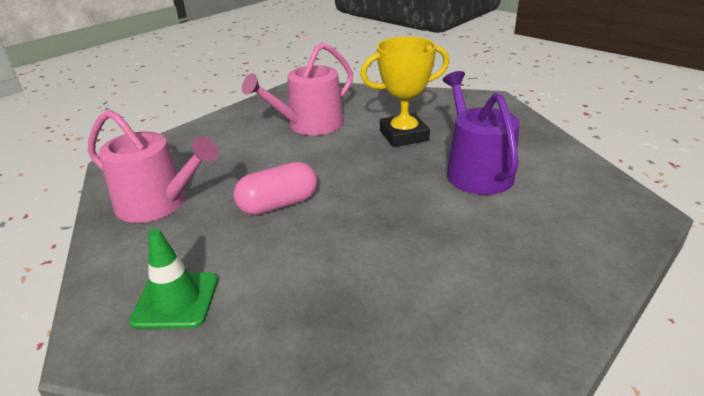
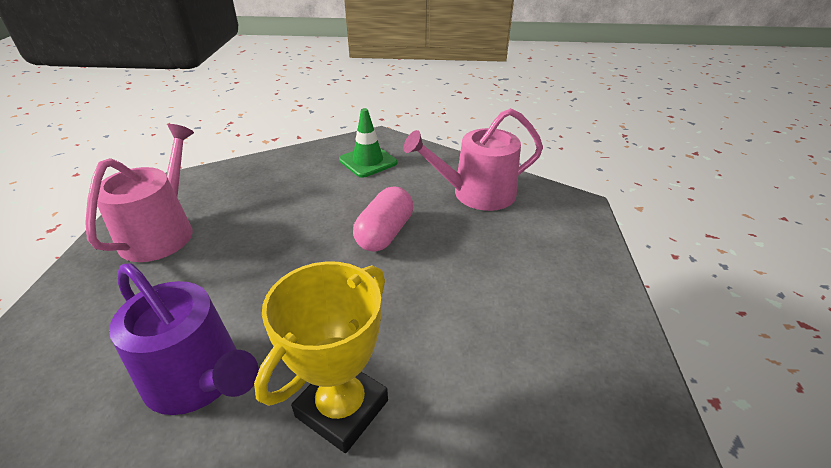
camera: 140 degrees right, 5 degrees up
pink watering can [242,43,353,135] -> pink watering can moved to [85,124,194,262]

